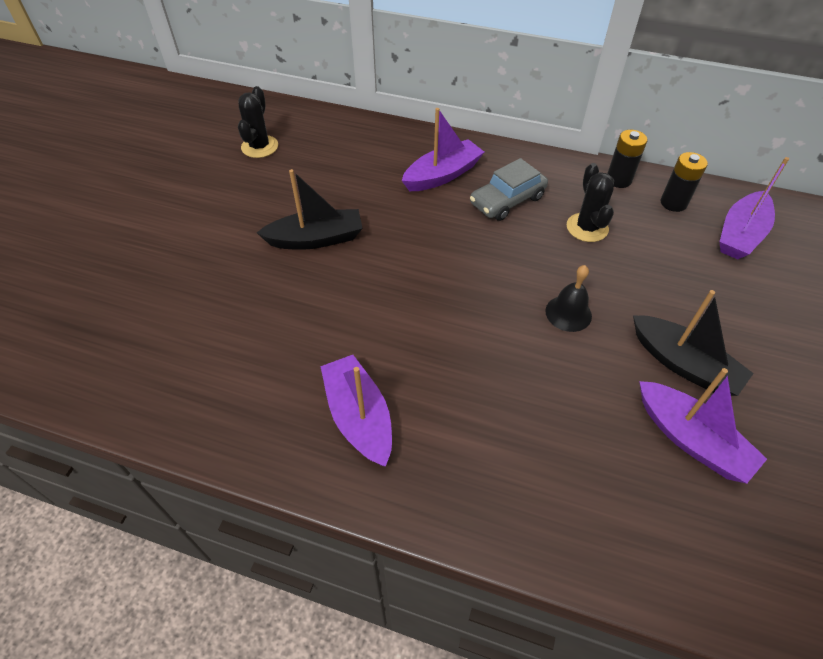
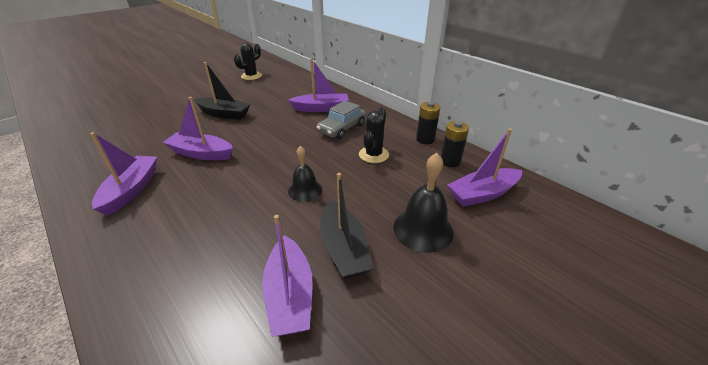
camera: 30 degrees right, 15 degrees down
grey car [470,158,548,221] -> grey car turned 45 degrees counterclockwise [317,101,366,139]
none -> purple boat [163,97,233,160]
none -> black bell [393,153,454,253]

